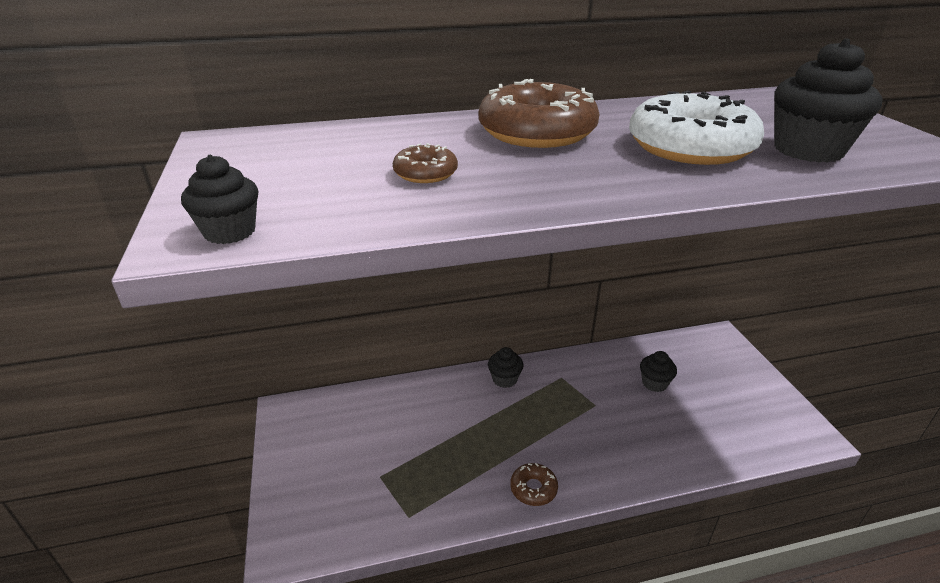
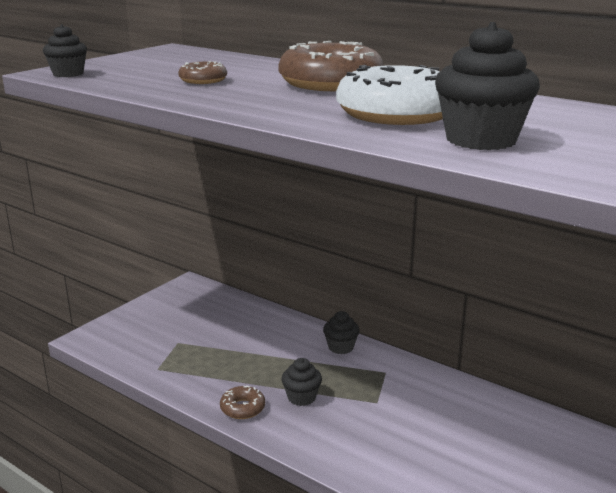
camera: 50 degrees right, 10 degrees down
black cupcake [640,351,677,392] -> black cupcake moved to [281,358,322,406]

